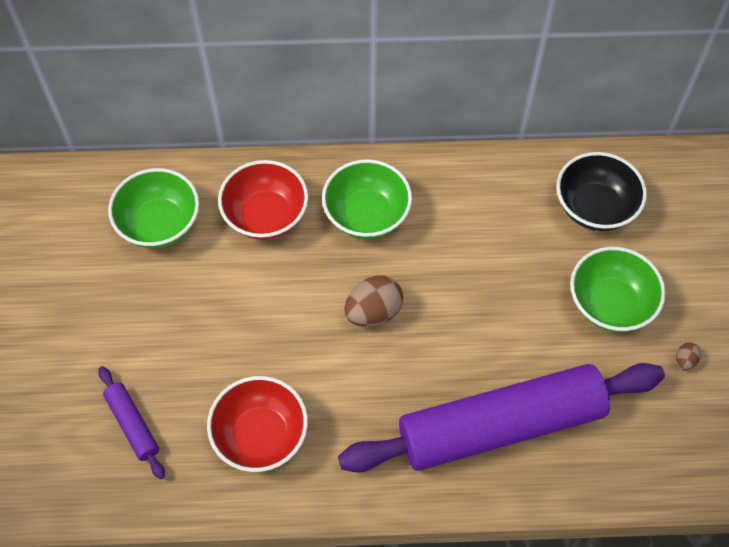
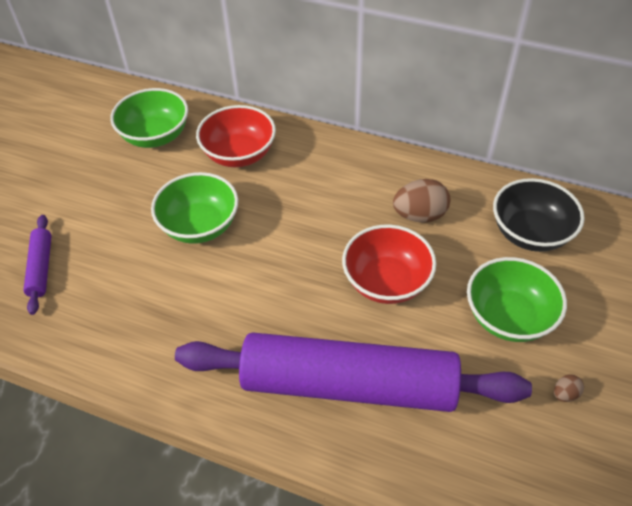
camera: 25 degrees right, 10 degrees down
red bowl [207,376,308,472] -> red bowl moved to [342,225,436,304]
green bowl [322,159,412,239] -> green bowl moved to [151,172,238,244]
brown egg [344,276,403,327] -> brown egg moved to [393,179,450,223]

